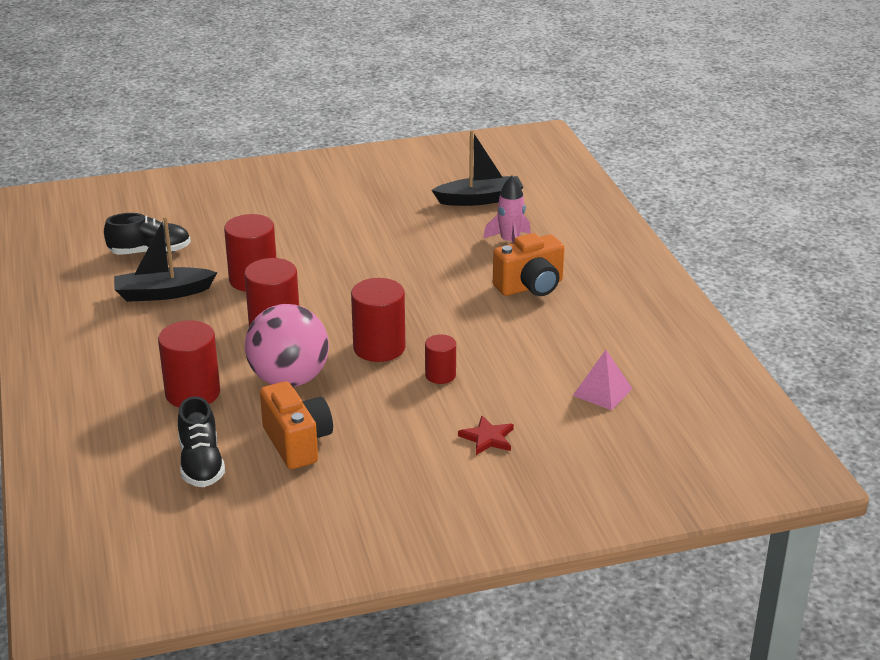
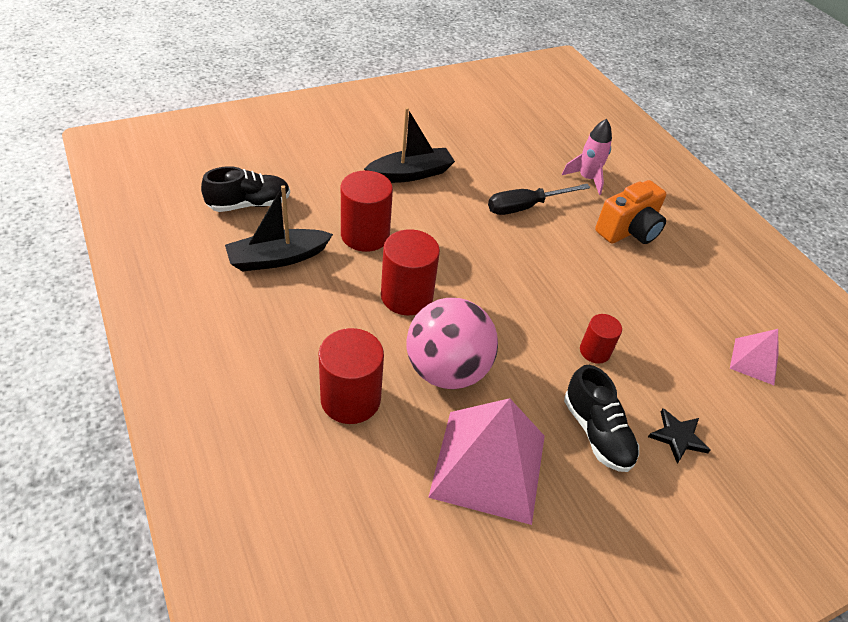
camera: 15 degrees left, 15 degrees up
black shoe [178,397,225,487] -> black shoe moved to [564,365,639,472]
orange camera [260,381,333,469] -> pink pyramid [428,398,545,525]
red cylinder [351,278,405,362] -> none
black boat [432,130,523,206] -> black boat moved to [364,107,455,183]
red star [458,415,514,455] -> black star [648,408,710,464]
none -> black screwdriver [488,184,591,215]

